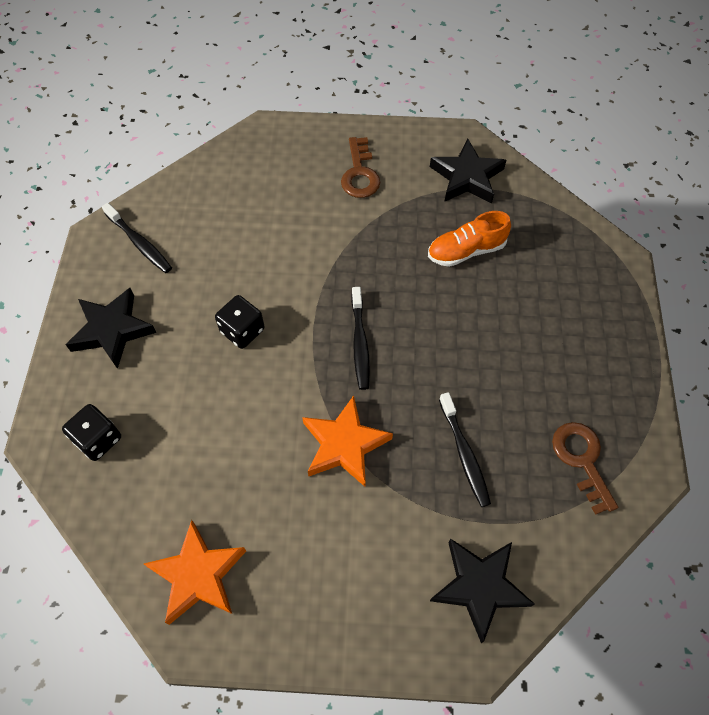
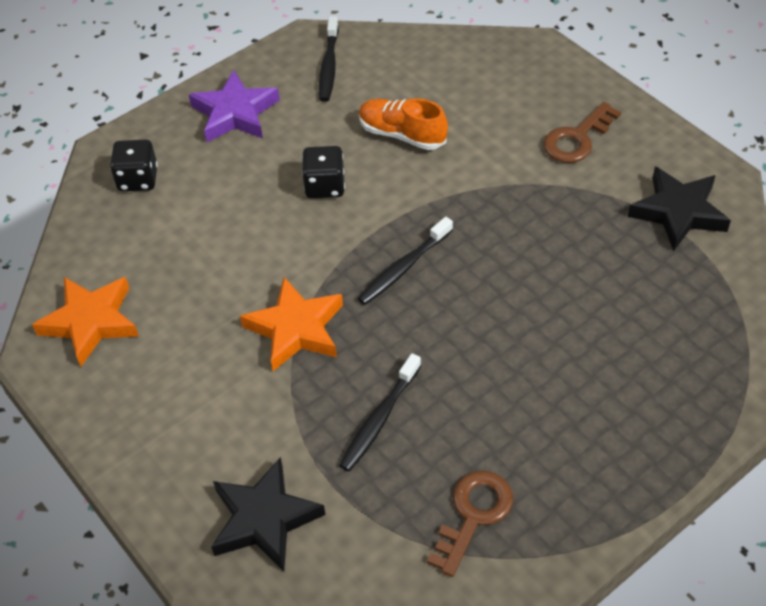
camera: 50 degrees right, 10 degrees down
black star [66,288,156,369] -> purple star [189,70,280,142]
orange shoe [428,211,511,267] -> orange shoe moved to [359,98,448,150]

